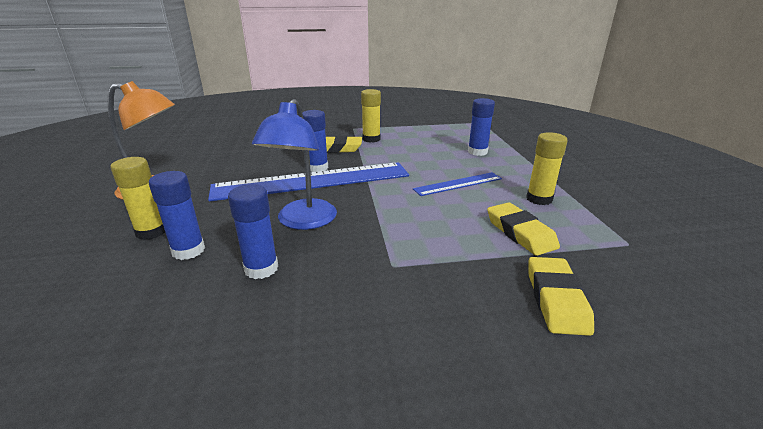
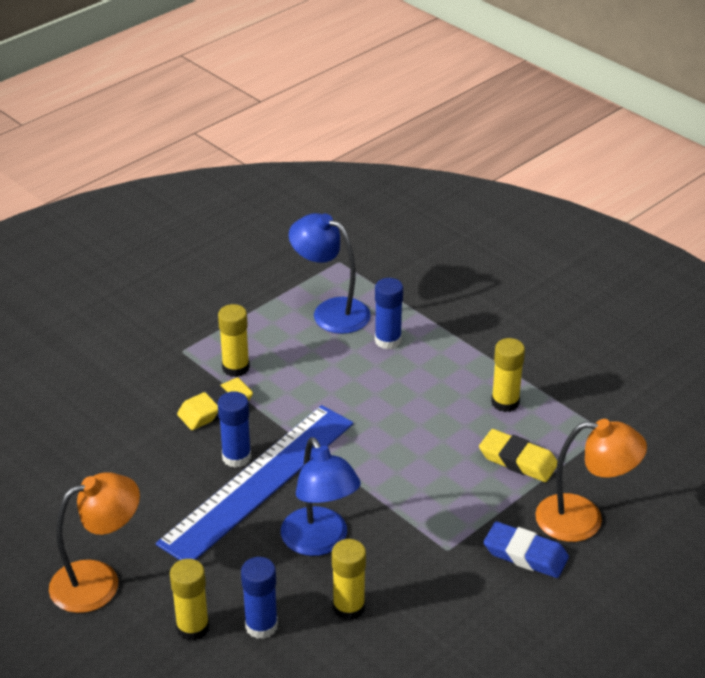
camera: 35 degrees left, 10 degrees up
blue glue stick [228,184,278,279] -> yellow glue stick [332,539,366,621]
blue ruler [413,172,502,196] -> none
yellow eraser [528,257,594,336] -> orange lamp [535,419,647,542]
none -> blue lamp [289,213,371,334]
none -> blue eraser [484,522,569,578]

